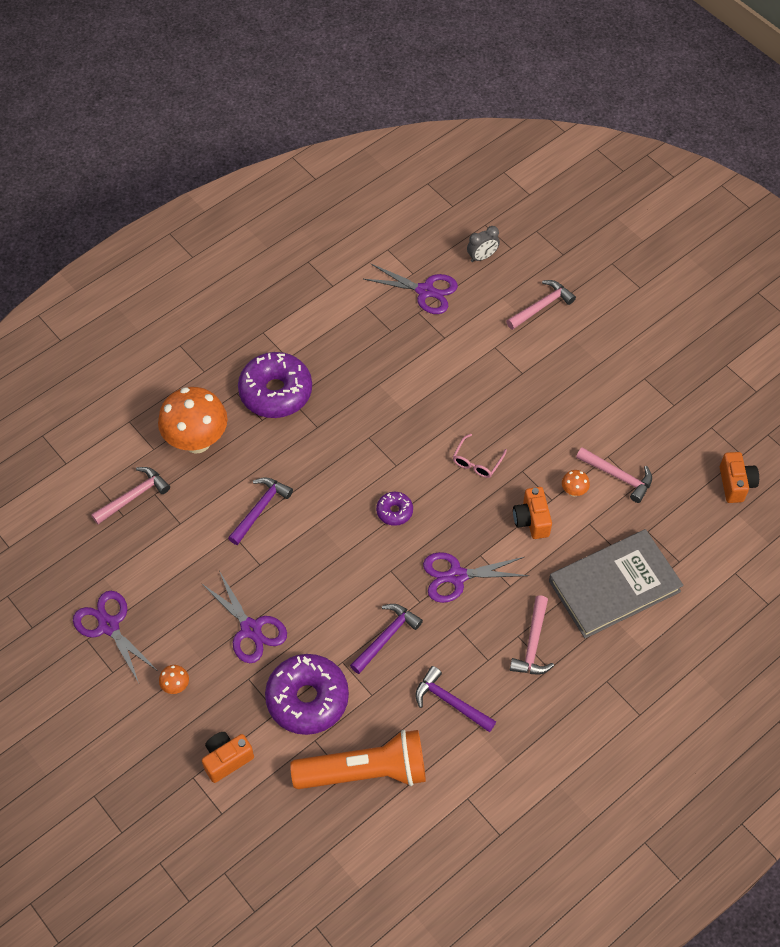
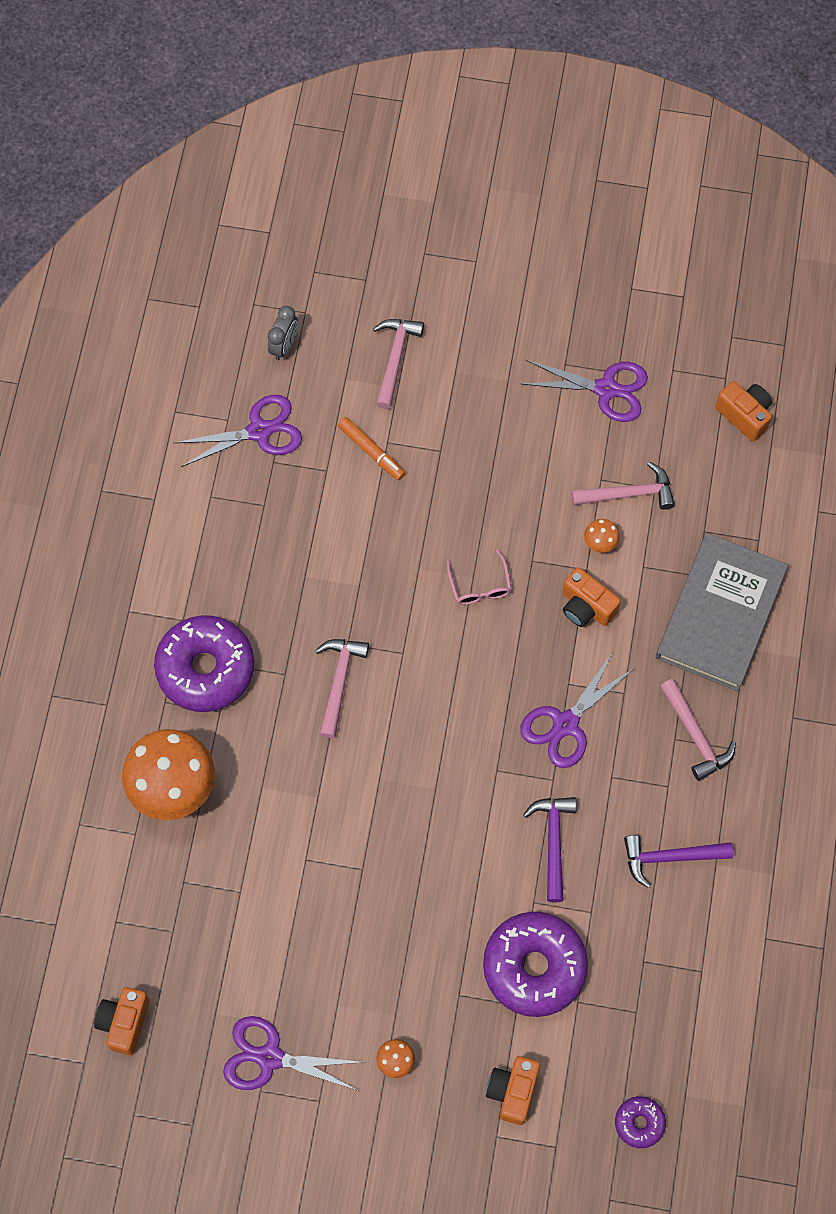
camera: 40 degrees left, 10 degrees up
pink hammer [91,467,170,524] -> pink hammer moved to [315,639,369,739]
purple scissors [201,571,287,663] -> purple scissors moved to [522,360,648,422]
purple hammer [228,477,293,545] -> none
orange flashlight [290,730,426,789] -> none
purple donut [376,492,413,526] -> purple donut moved to [615,1096,666,1148]
none -> orange camera [94,987,150,1055]
none -> orange marker [338,417,405,480]

